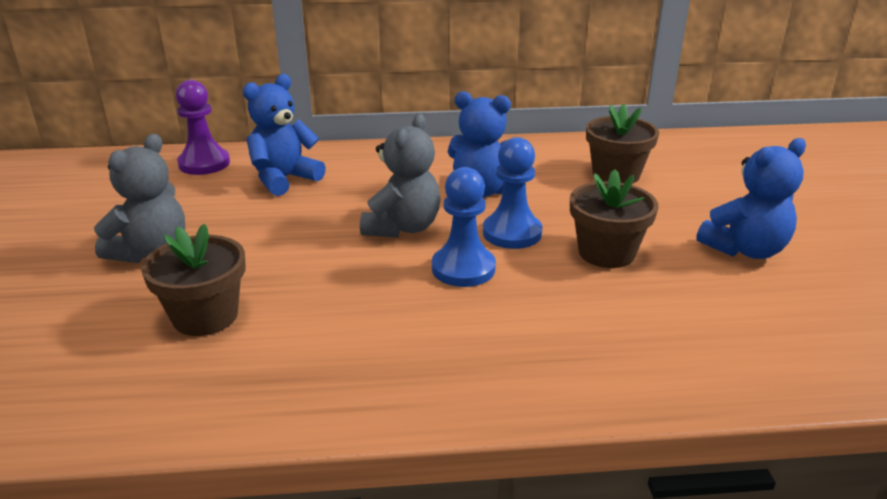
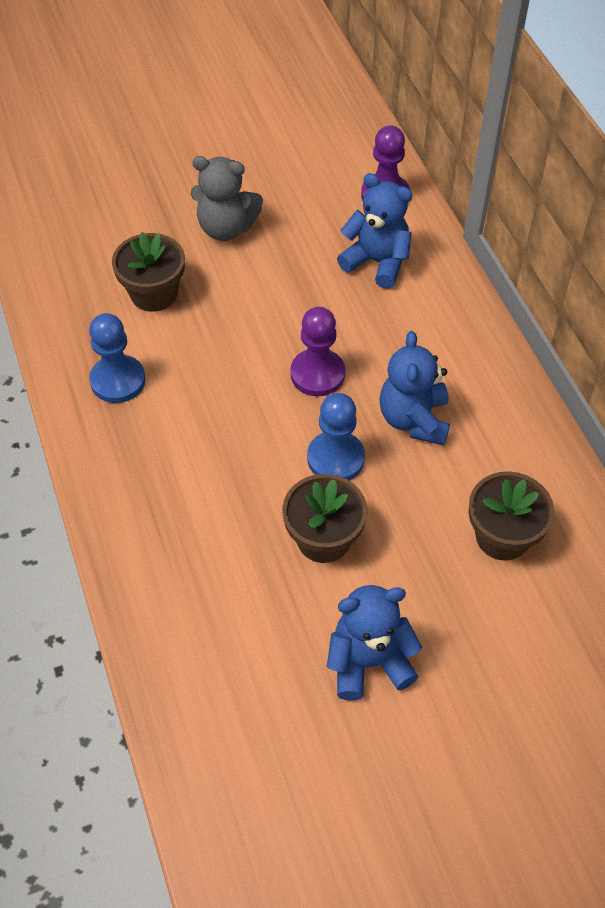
camera: 75 degrees right, 25 degrees up
grey teddy bear [360,114,440,238] -> purple pawn [291,307,345,396]
blue pawn [432,167,496,287] -> blue pawn moved to [89,313,146,403]
blue teddy bear [697,138,806,259] -> blue teddy bear turned 120 degrees clockwise [327,585,422,701]

